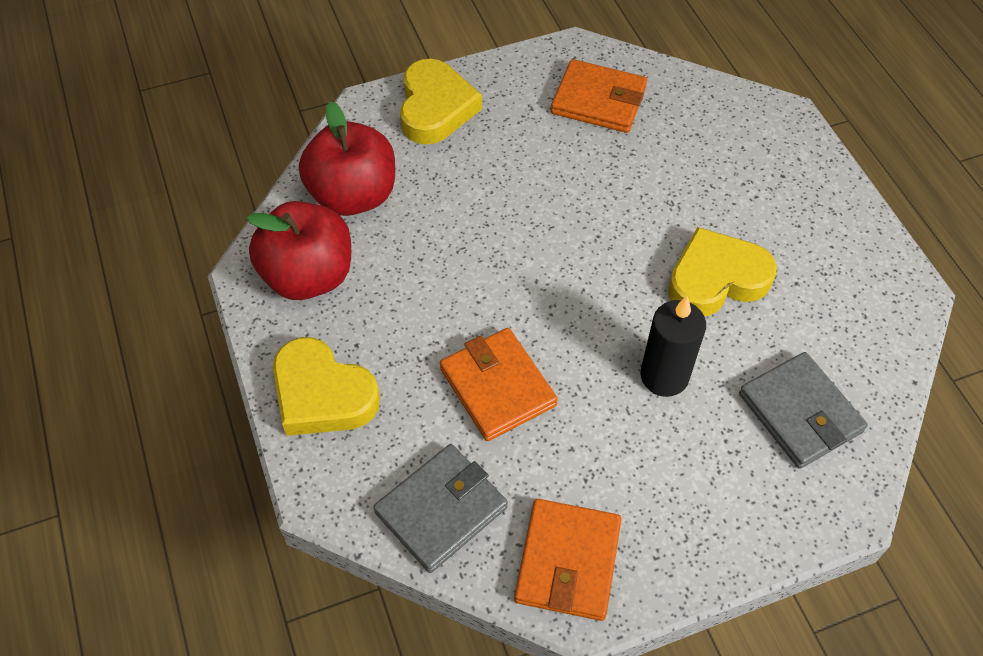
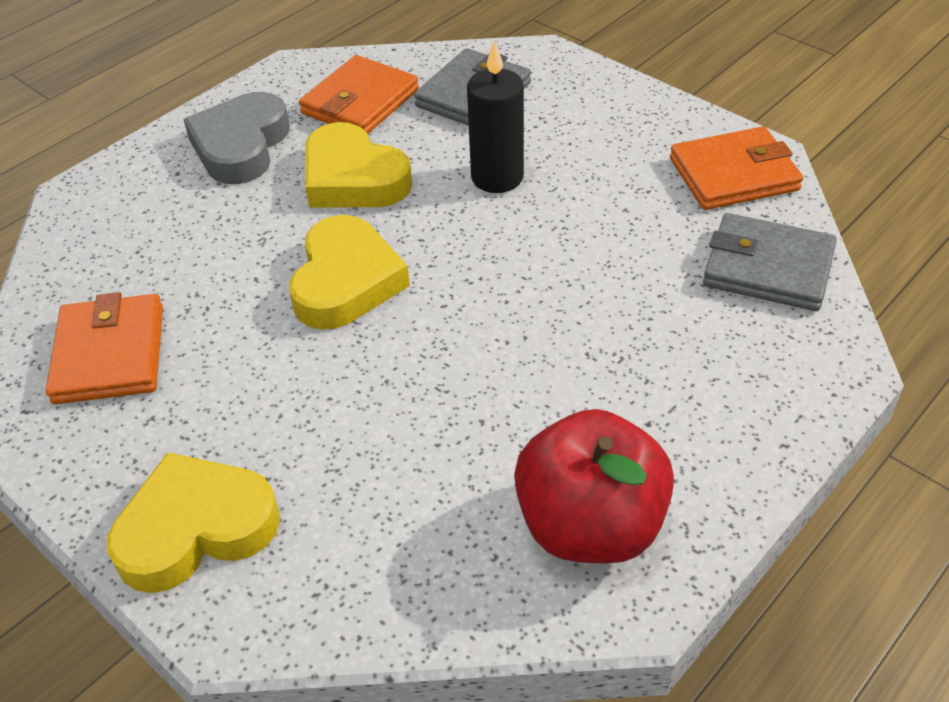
camera: 115 degrees left, 10 degrees down
yellow heart [273,337,380,436] -> yellow heart moved to [289,215,410,330]
red apple [299,101,395,216] -> none
orange wallet [440,328,558,441] -> orange wallet moved to [299,55,419,134]
none -> grey heart [184,92,290,184]

